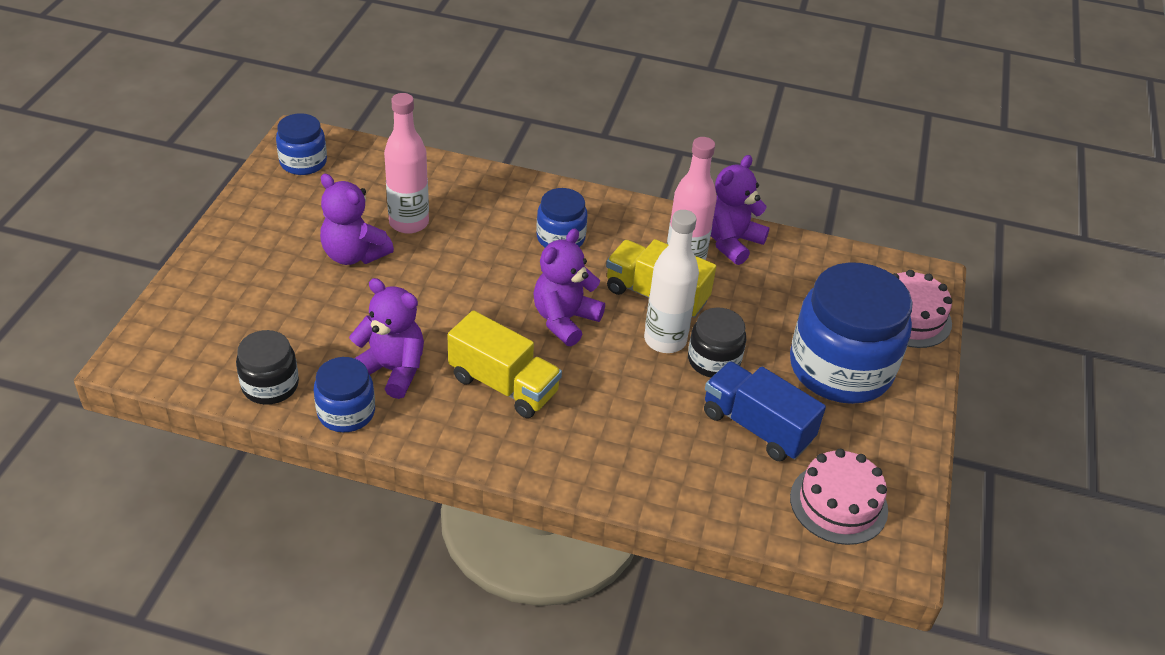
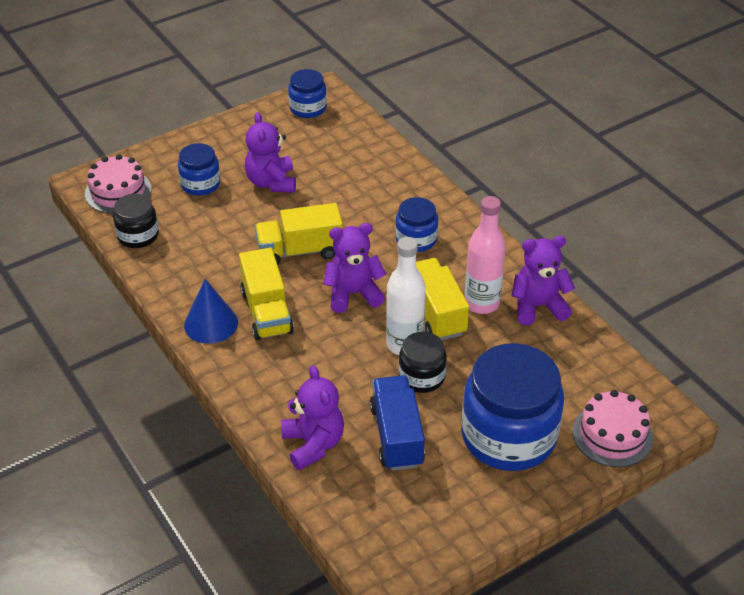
camera: 45 degrees right, 0 degrees up
blue jar [314,357,375,432] -> blue jar moved to [178,143,220,196]
purple teddy bear [349,278,424,399] -> purple teddy bear moved to [281,365,344,470]
pink bottle [384,93,429,234] -> none
pink cake [790,449,888,545] -> pink cake moved to [85,154,152,214]
none -> blue cone [184,279,238,344]
none -> yellow truck [255,203,343,265]

